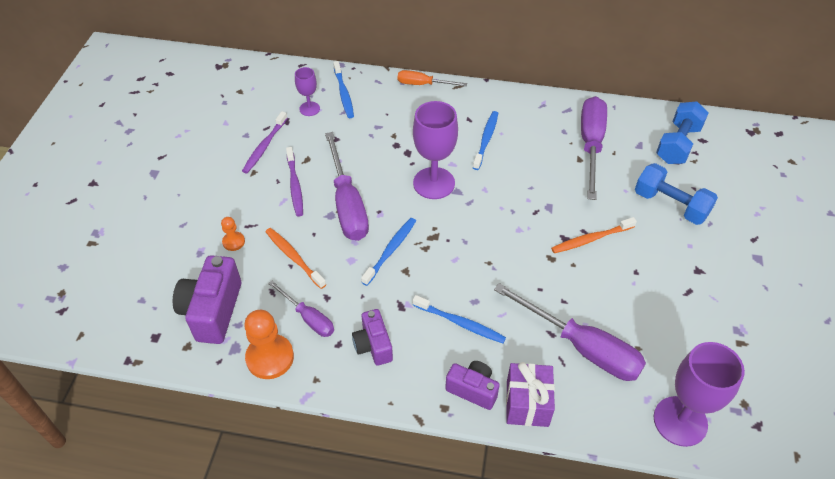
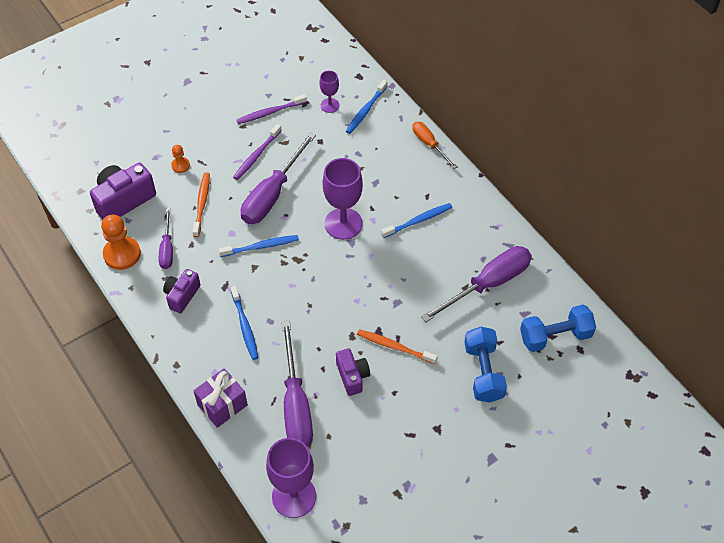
camera: 45 degrees right, 5 degrees up
purple camera [445,361,500,410] -> purple camera moved to [336,348,370,396]

